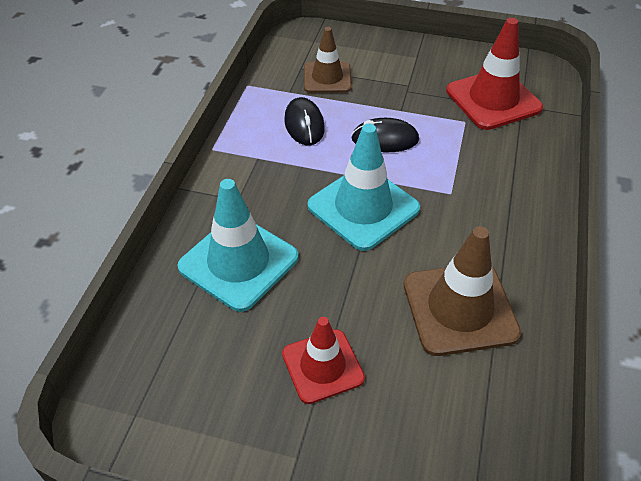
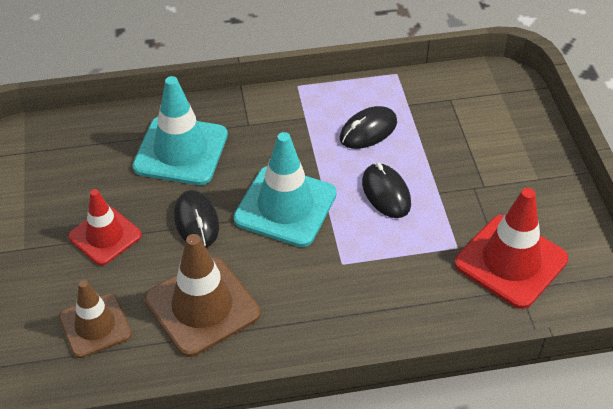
camera: 65 degrees right, 0 degrees up
brown traffic cone [304,27,352,93] -> brown traffic cone moved to [59,280,132,358]
none -> black mouse [174,190,219,247]

